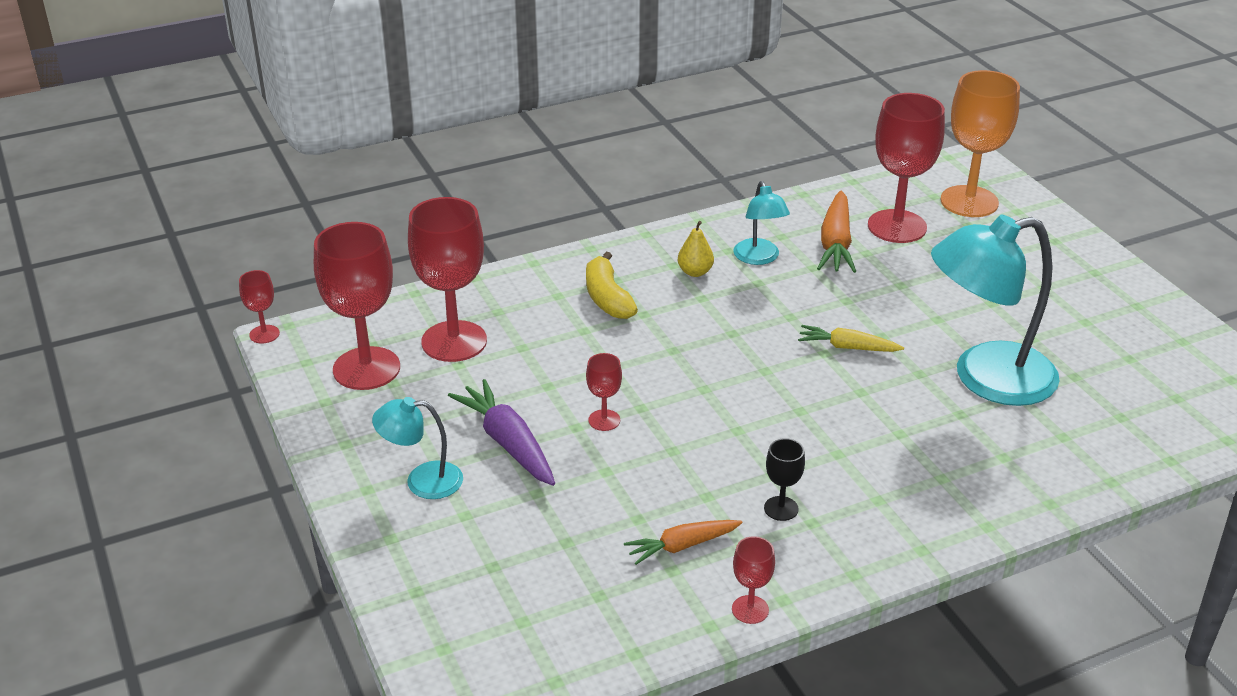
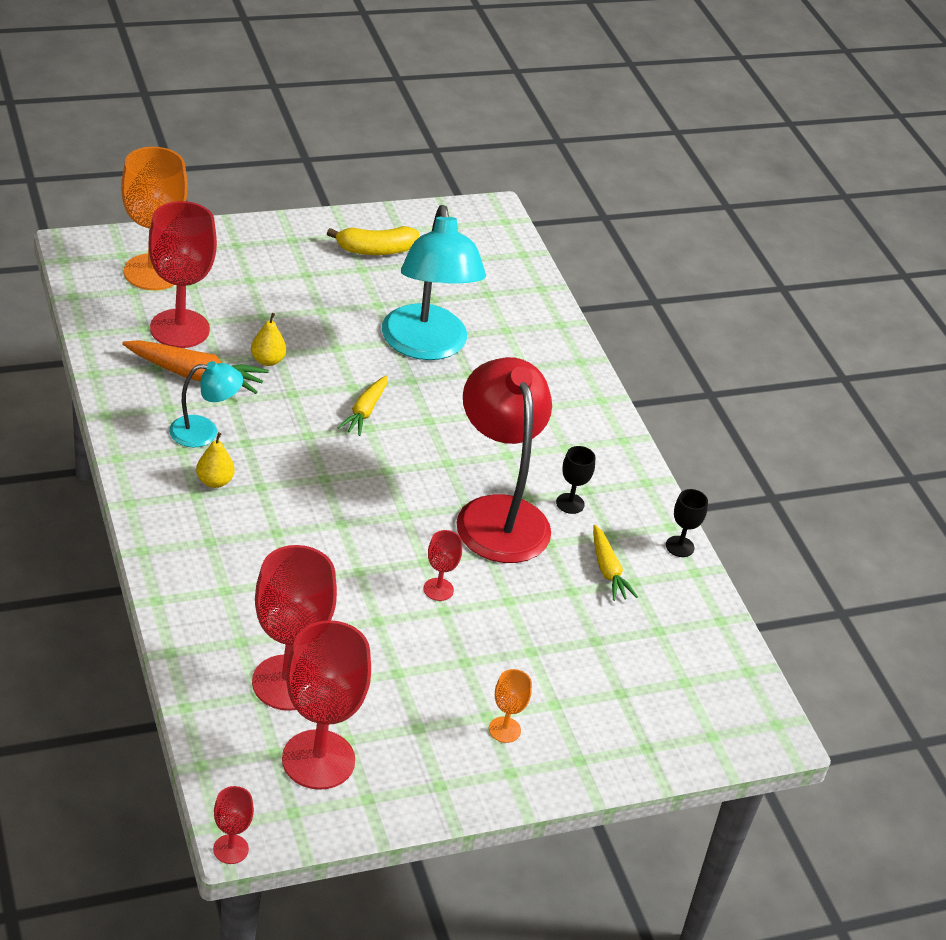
camera: 90 degrees left, 5 degrees up
turquoise lamp [372,397,463,499] -> orange goblet [489,669,532,743]
purple carrot [448,379,555,486] -> none
yellow banana [586,252,638,319] -> yellow banana moved to [327,226,419,255]
orange carrot [624,520,742,565] -> yellow carrot [593,525,638,601]
red goblet [732,536,775,624] -> black goblet [666,489,708,557]
none -> yellow pear [251,313,286,366]
none -> red lamp [456,357,552,563]

